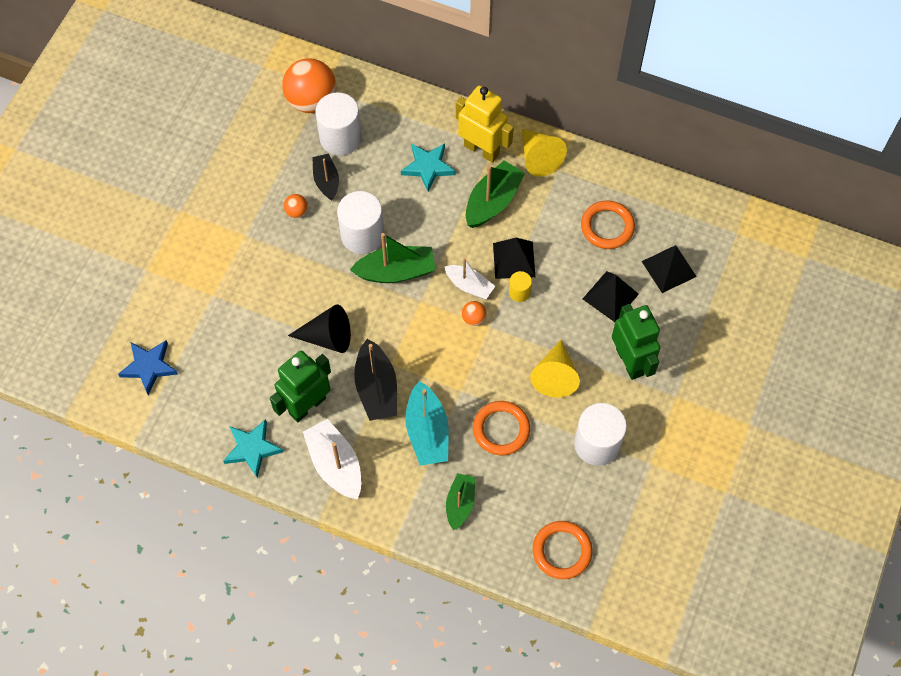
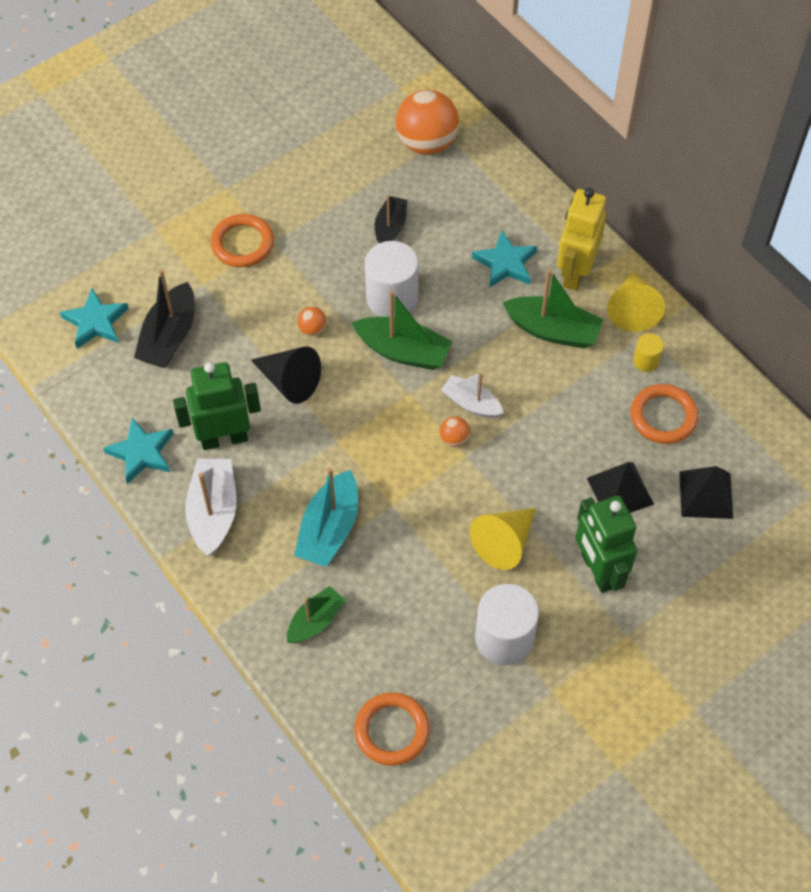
camera: 30 degrees right, 5 degrees down
blue star [118,340,178,395] -> turquoise star [60,289,129,348]
orange ball [284,194,308,218] -> orange ball moved to [297,307,327,336]
white cylinder [315,92,362,156] -> none
black boat [354,339,397,421] -> black boat moved to [134,269,195,368]
white boat [444,258,495,299] -> white boat turned 150 degrees clockwise [441,372,504,418]
yellow robot [456,85,514,163] -> yellow robot turned 135 degrees counterclockwise [557,188,606,291]
green boat [466,161,525,228] -> green boat turned 45 degrees clockwise [502,269,604,348]
orange ring [473,401,530,455] -> orange ring moved to [211,214,274,267]
black pyramid [493,238,535,279] -> none
yellow cylinder [509,271,532,302] -> yellow cylinder moved to [633,333,664,372]
green robot [612,304,660,380] -> green robot turned 150 degrees clockwise [576,495,638,593]

